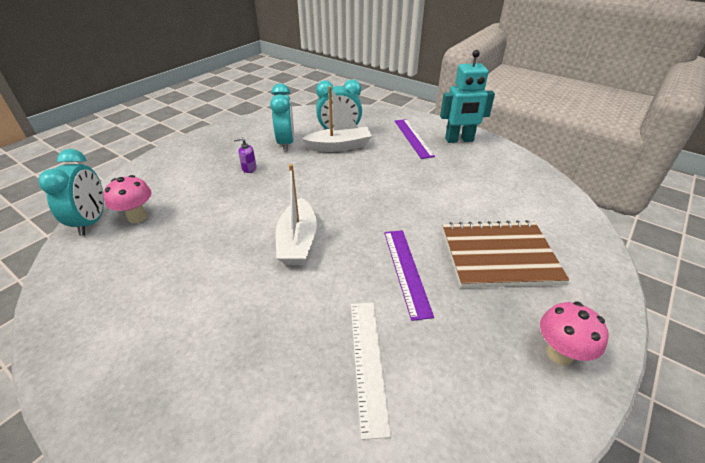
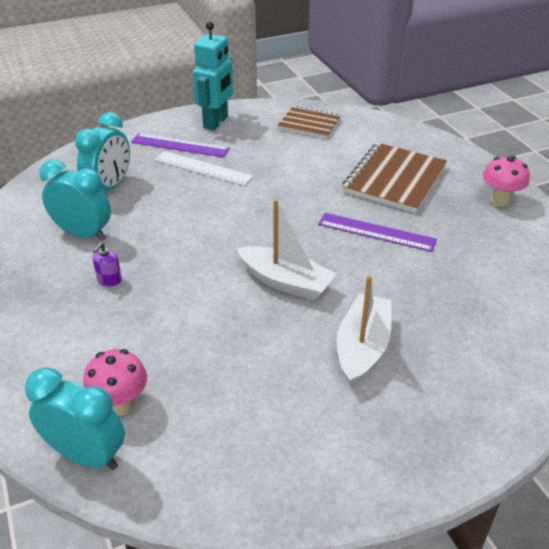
camera: 60 degrees left, 0 degrees up
white boat [302,86,372,152] -> white boat moved to [337,276,392,386]
white ruler [351,303,391,440] -> white ruler moved to [155,151,253,186]
none -> brown notebook [277,106,341,139]

